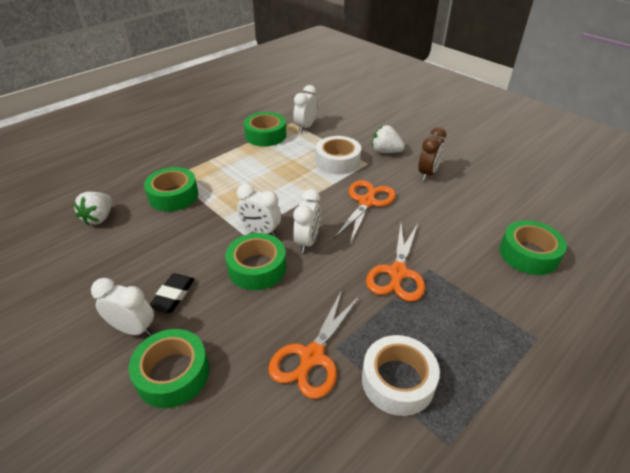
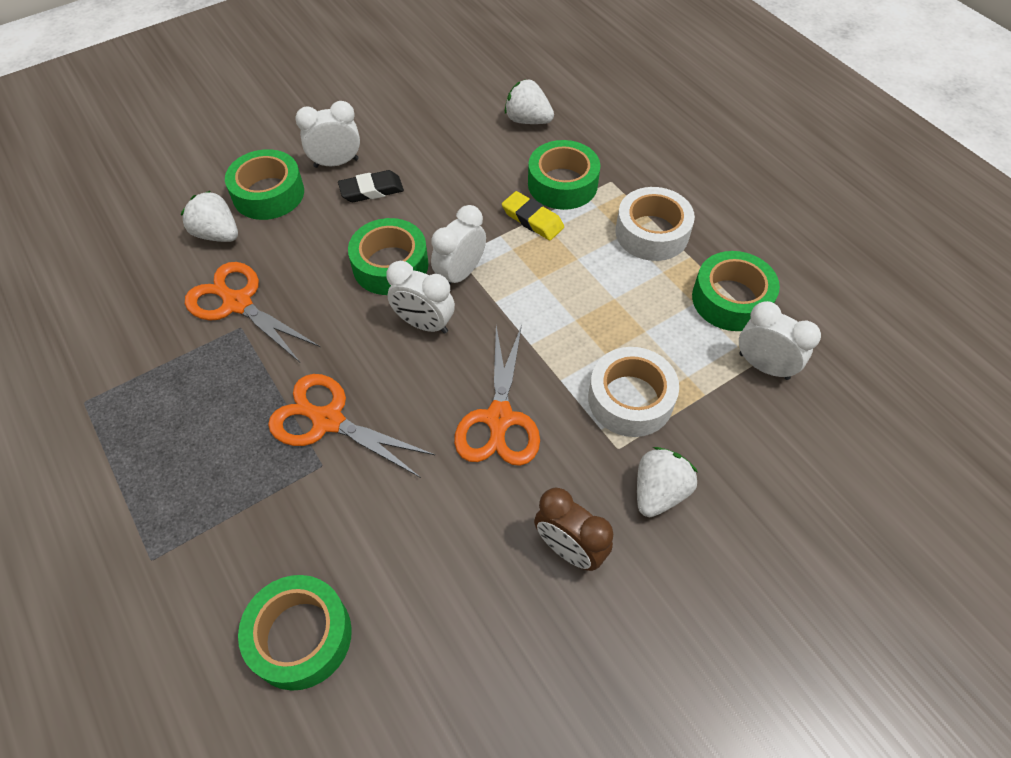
camera: 100 degrees right, 15 degrees up
white clock [91,278,154,336] -> white clock turned 135 degrees counterclockwise [295,101,360,168]
black eraser [150,274,195,313] -> black eraser turned 45 degrees counterclockwise [338,170,404,202]
orange scissors [334,180,396,245] -> orange scissors turned 60 degrees clockwise [454,325,540,466]
white tape [362,335,440,416] -> white tape moved to [615,187,695,261]
none -> white strawberry [181,191,238,242]
none -> yellow eraser [502,191,564,240]

